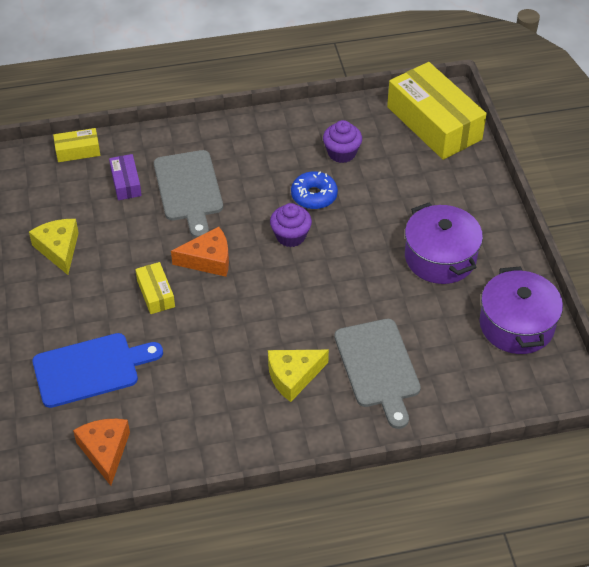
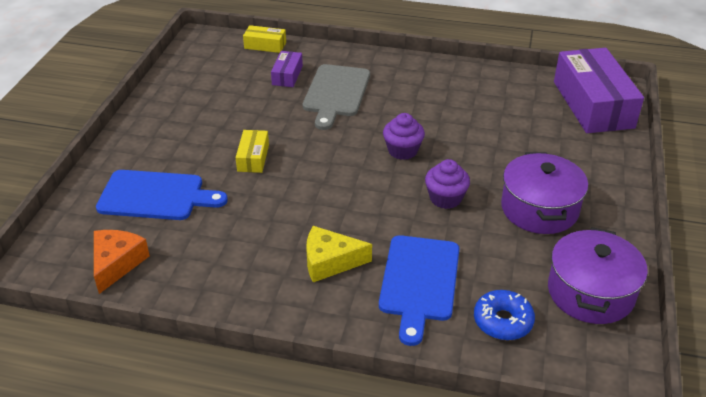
camera: 25 degrees right, 10 degrees down
yellow cheese [29,219,79,275] -> none
orange cheese [171,227,229,277] -> none
blue donut [291,171,338,209] -> blue donut moved to [474,290,535,340]
purple cupcake [323,120,362,163] -> purple cupcake moved to [425,159,470,209]
grey cutting board [334,319,421,429] -> blue cutting board [379,235,459,346]
yellow box [387,62,487,160] -> purple box [554,48,644,133]

